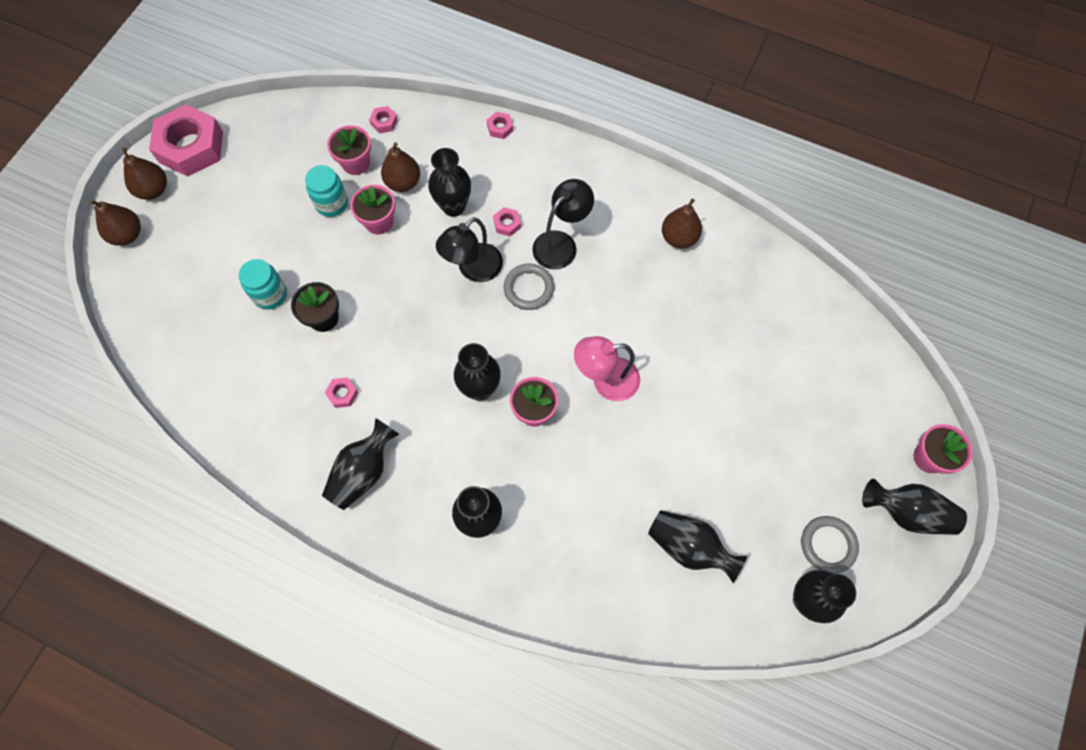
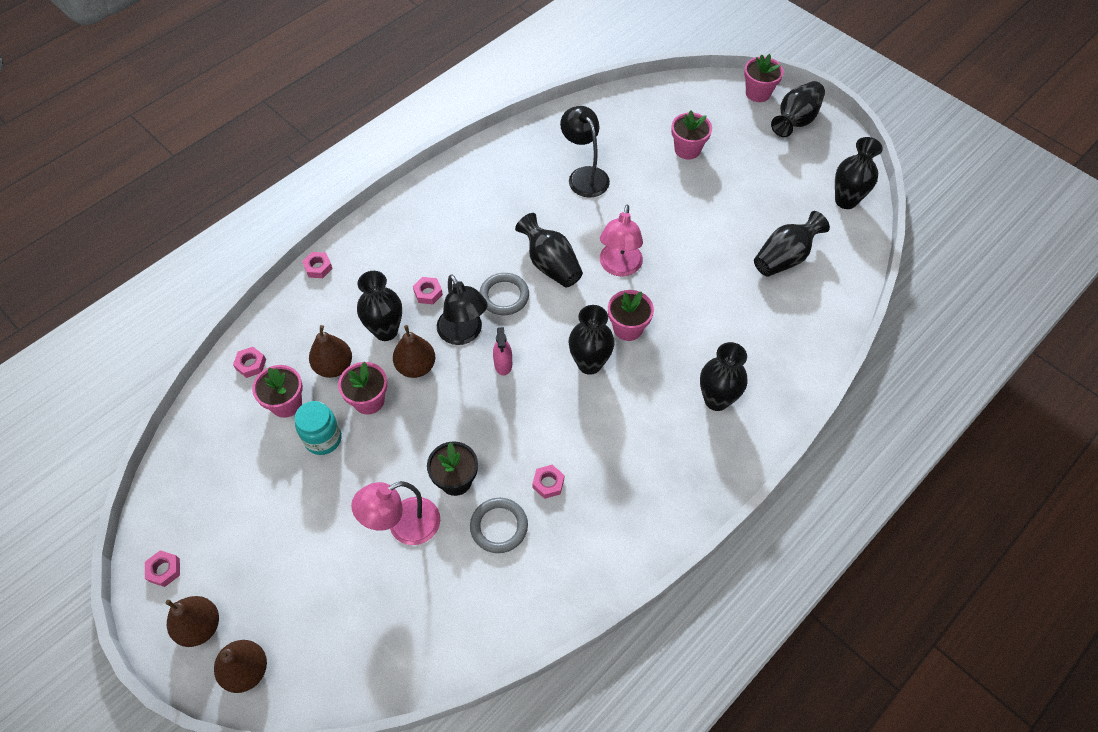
camera: 70 degrees left, 10 degrees down
pink nut [149,105,223,177] -> pink nut [145,550,180,587], size x0.40
turquoise jar [239,259,287,310] -> pink lamp [351,481,440,545]
black vase [322,418,400,510] -> black vase moved to [515,213,583,288]
black lamp [532,179,594,269] -> black lamp moved to [560,106,610,198]
brown pear [662,199,702,248] -> brown pear moved to [393,325,435,378]
grey ring [801,516,859,574] -> grey ring moved to [470,498,528,553]
none -> pink spray bottle [493,327,512,376]
none -> pink flower pot [671,110,712,160]

